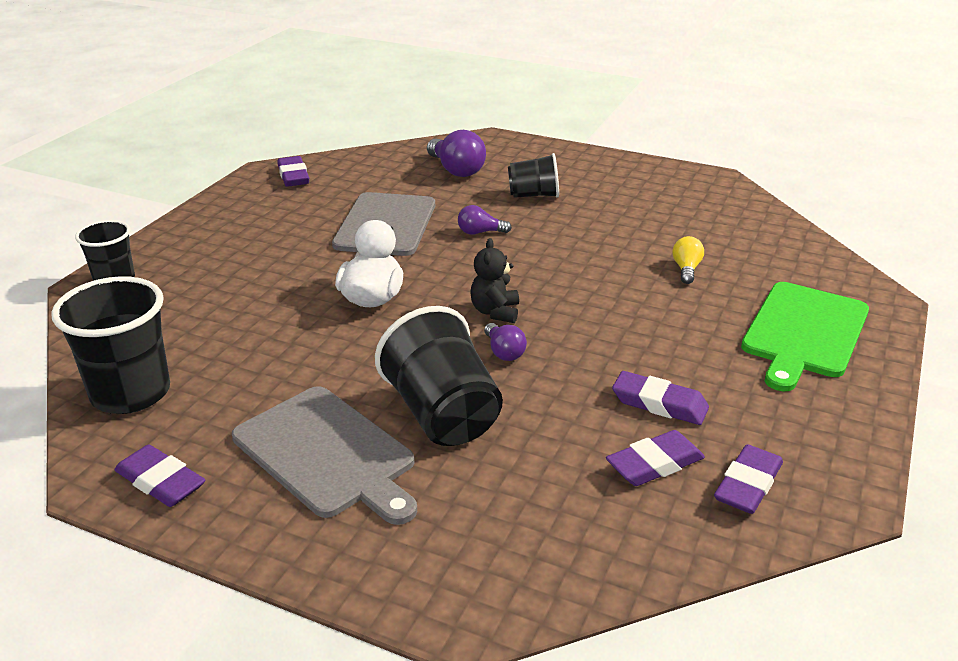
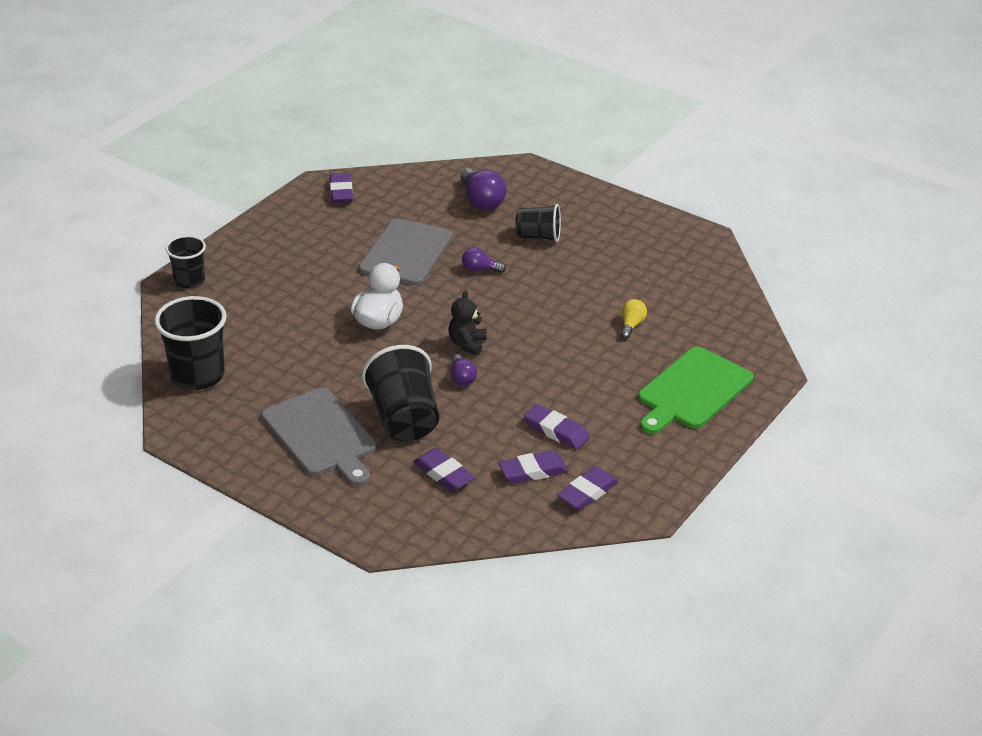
camera: 10 degrees right, 5 degrees up
purple eraser [115,445,205,507] -> purple eraser moved to [414,448,475,491]

